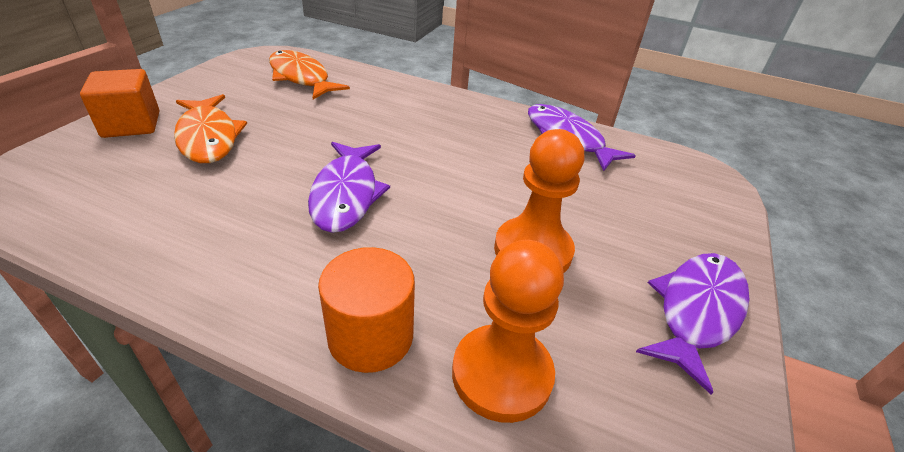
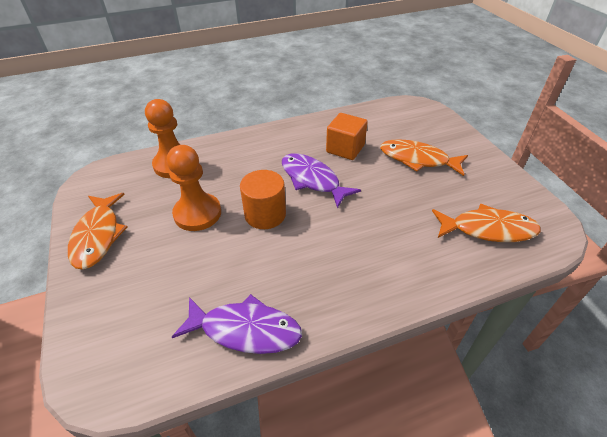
camera: 140 degrees right, 5 degrees up
orange cube [80,69,159,138] -> orange cube moved to [326,113,368,160]
orange cylinder [318,247,415,373] -> orange cylinder moved to [240,170,286,229]
purple fish [636,253,749,395] -> orange fish [68,193,128,270]

